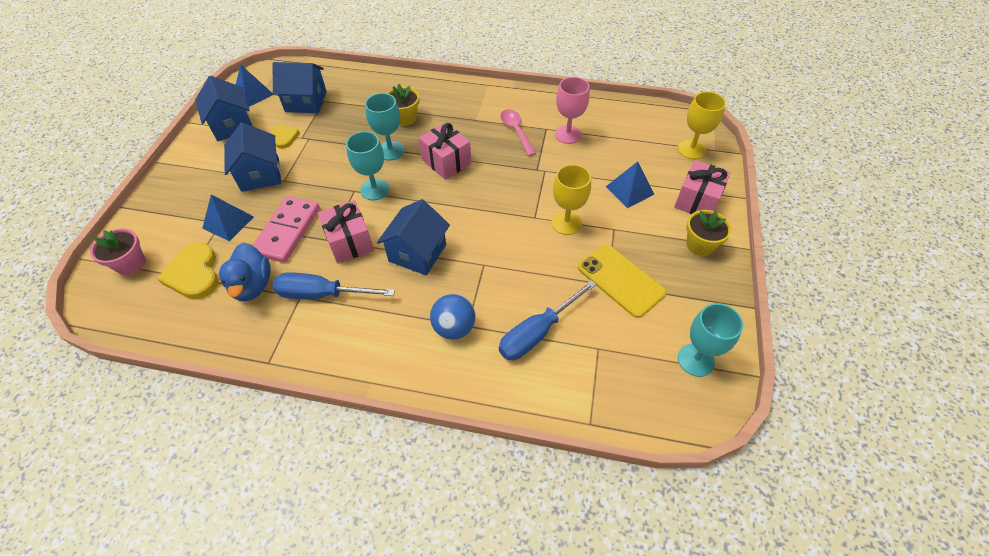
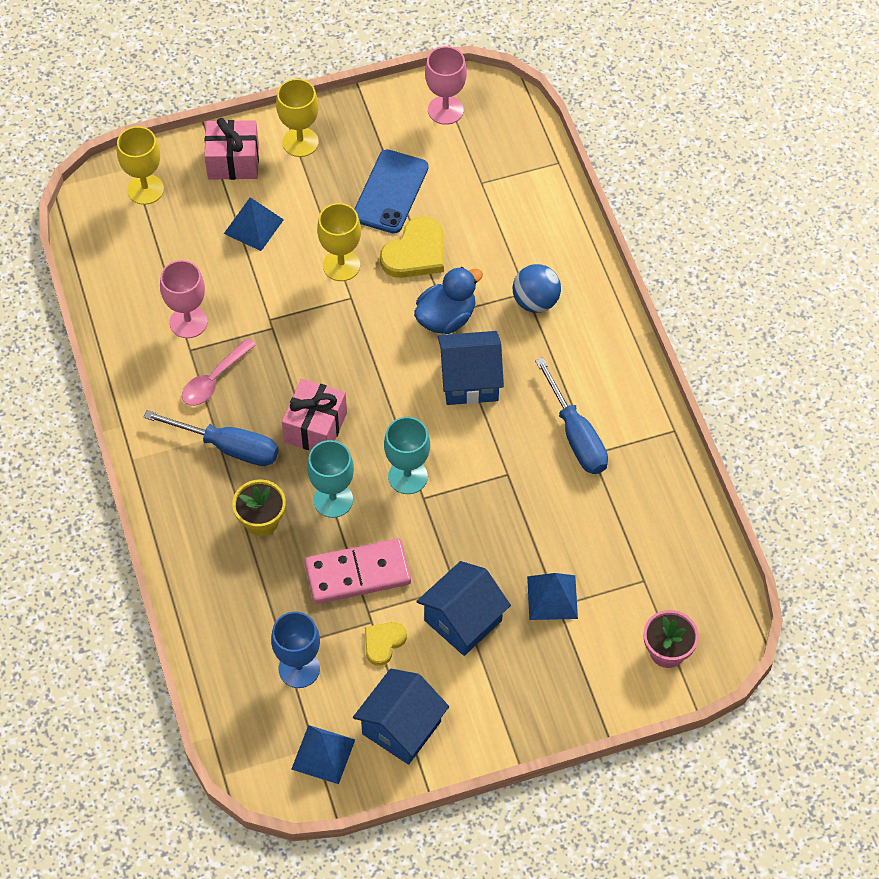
camera: 120 degrees left, 5 degrees up
yellow heart [157,242,219,300] -> yellow heart moved to [380,216,444,278]
blue duck [219,243,271,301] -> blue duck moved to [414,267,483,334]
pink domino [253,196,320,263] -> pink domino moved to [305,538,411,604]
blue house [272,62,327,113] -> blue goblet [271,612,320,688]
pink gift [318,200,374,263] -> none
blue screwdriver [499,280,597,360] -> blue screwdriver moved to [144,410,278,466]
yellow phone [578,244,666,318] -> blue phone [355,150,428,234]
turquoise goblet [678,303,743,377] -> pink goblet [425,46,467,125]
yellow flower pot [686,210,732,256] -> yellow goblet [276,79,319,157]

